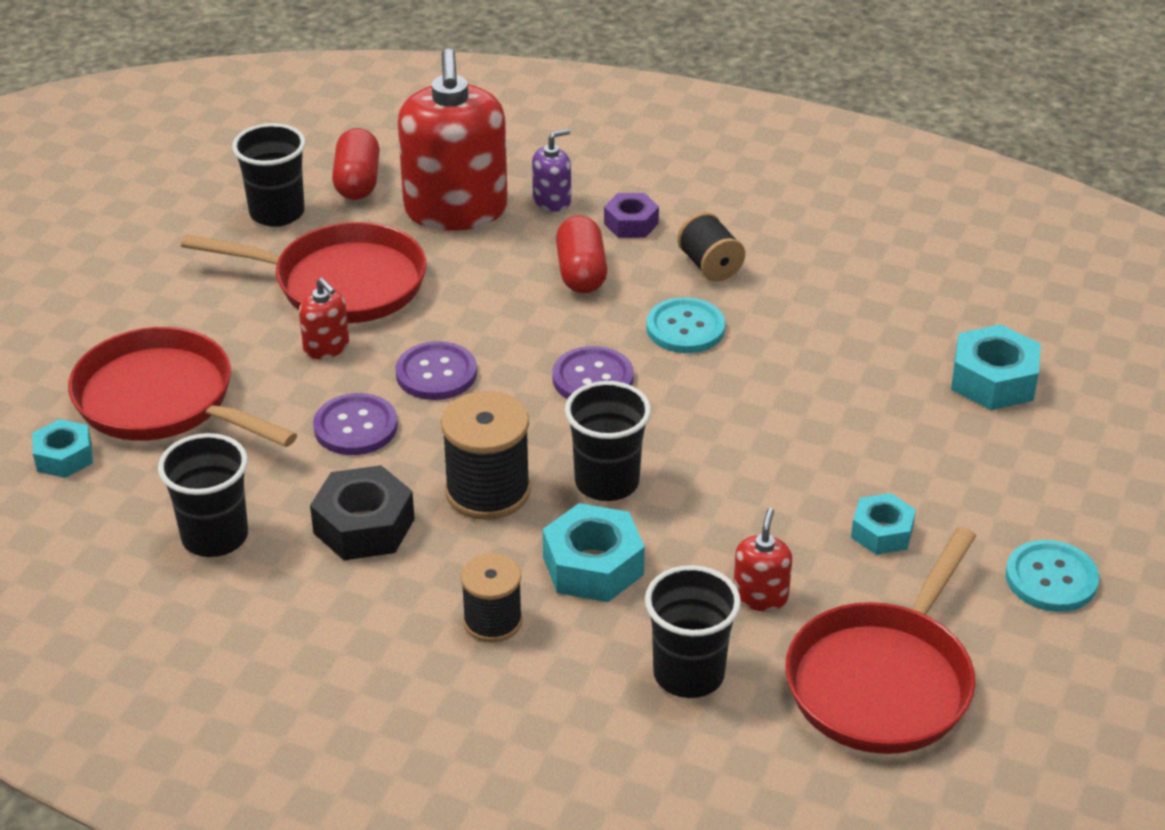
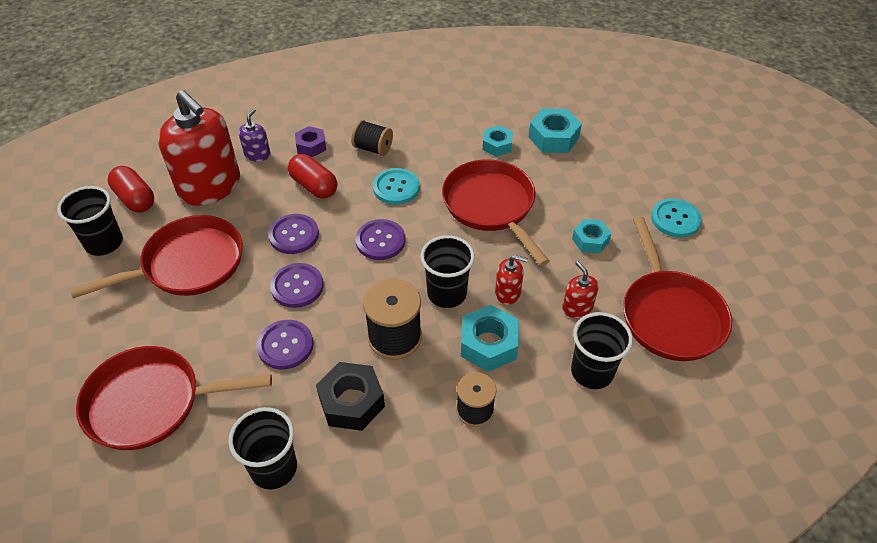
camera: 40 degrees left, 10 degrees up
turquoise nut [32,419,93,478] -> turquoise nut moved to [483,125,513,157]
red soap dispenser [299,278,349,359] -> red soap dispenser moved to [495,255,528,305]
none -> purple button [268,214,319,254]
none -> red pan [442,159,550,266]

